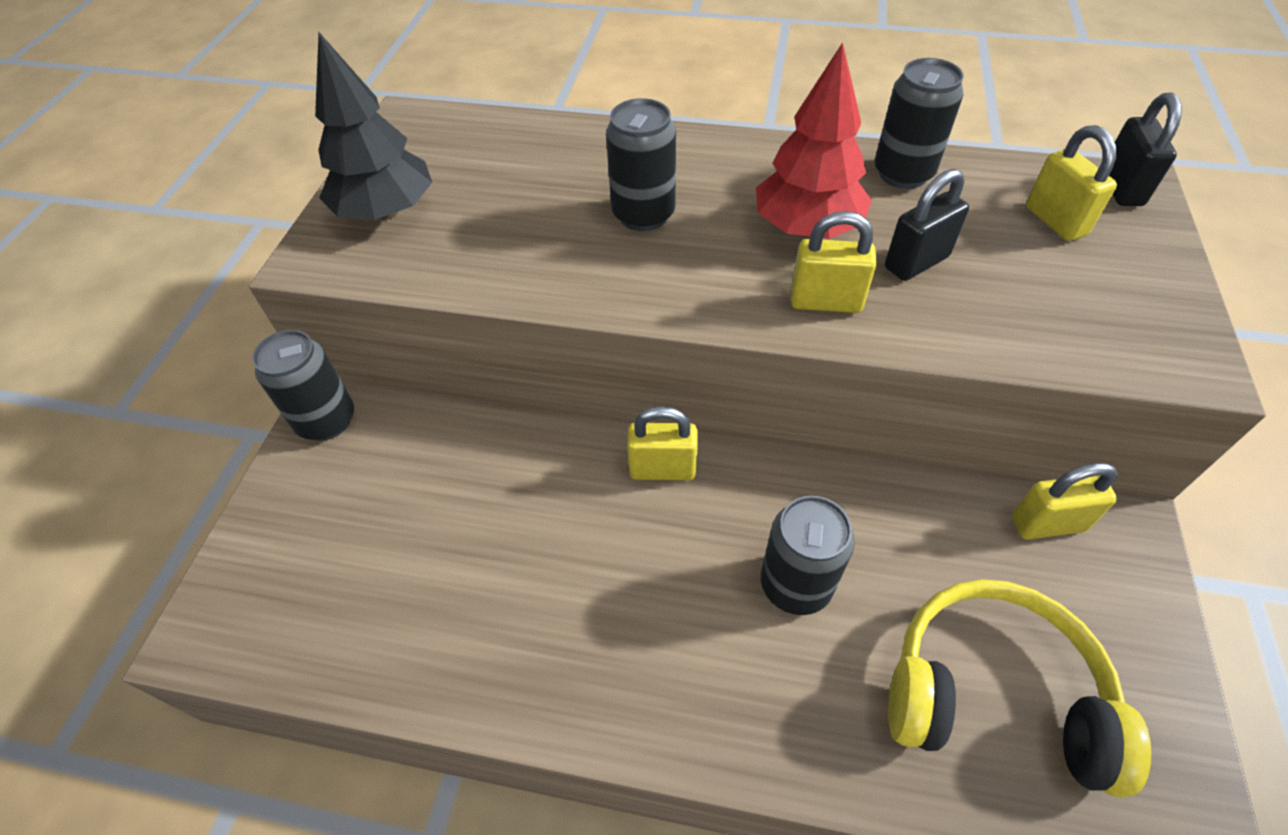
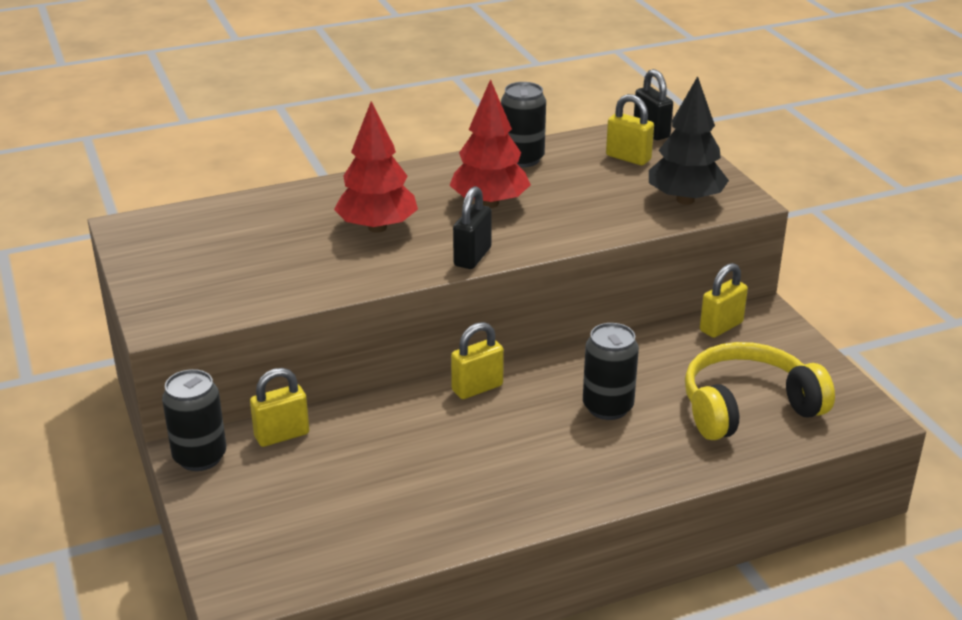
camera: 35 degrees left, 20 degrees down
black tree [315,32,432,220] -> black tree moved to [649,76,729,205]
black can [606,98,676,231] -> red tree [334,101,418,233]
yellow padlock [791,211,877,313] -> yellow padlock moved to [250,368,309,447]
black padlock [885,169,969,281] -> black padlock moved to [453,186,492,269]

